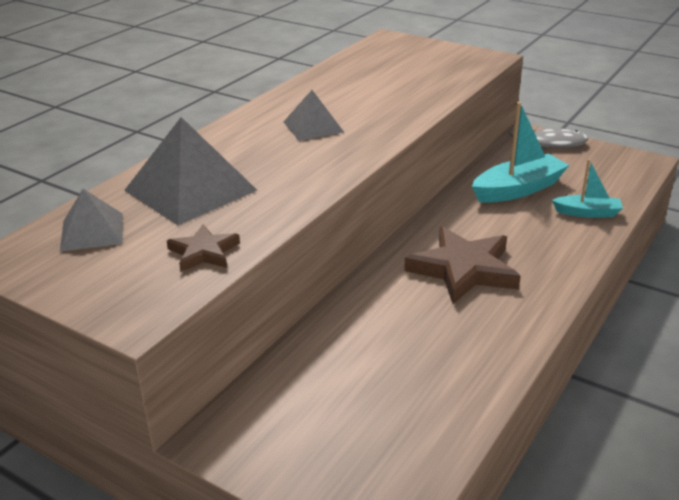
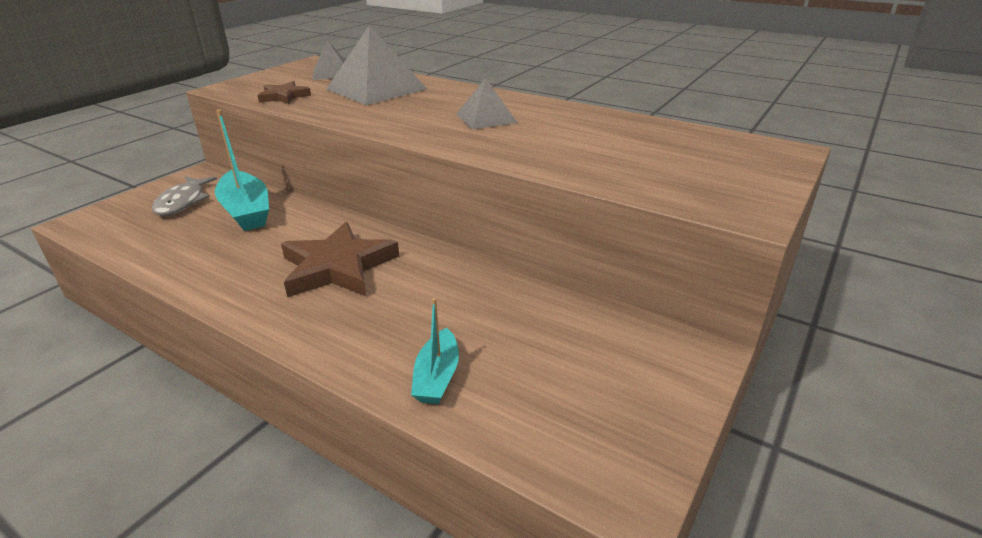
camera: 90 degrees right, 0 degrees up
turquoise boat [472,102,569,203] -> turquoise boat moved to [215,110,269,231]
grey fish [509,127,588,148] -> grey fish moved to [152,177,217,216]

